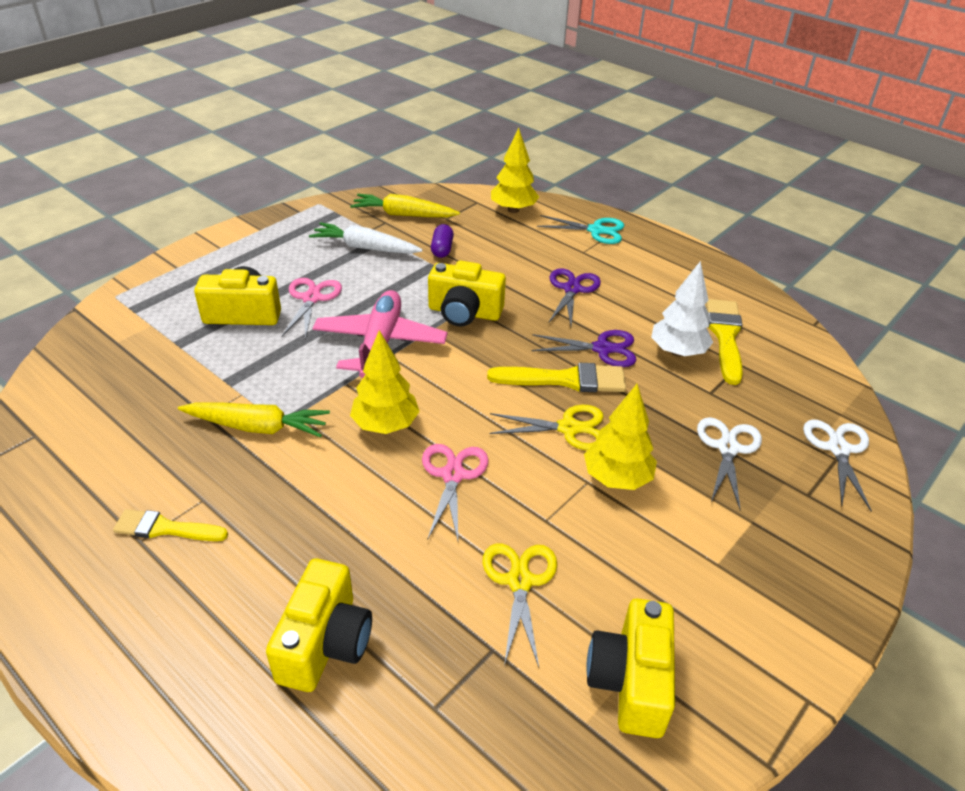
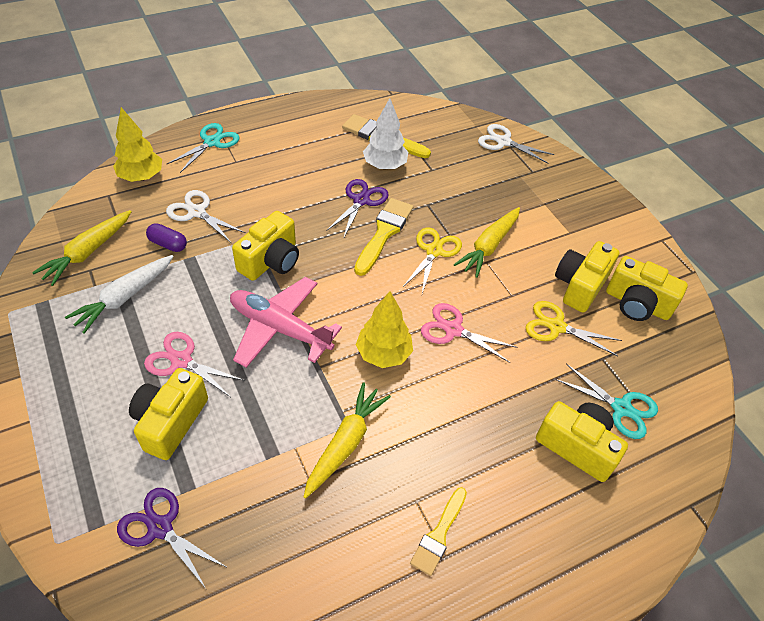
camera: 70 degrees left, 10 degrees up
purple scissors [548,268,601,325] -> purple scissors moved to [117,488,226,589]
yellow tree [584,384,657,490] -> yellow carrot [454,207,520,278]
white scissors [697,417,762,510] -> white scissors moved to [166,190,246,243]
none -> yellow camera [555,241,620,313]
none -> turquoise scissors [555,364,658,439]

